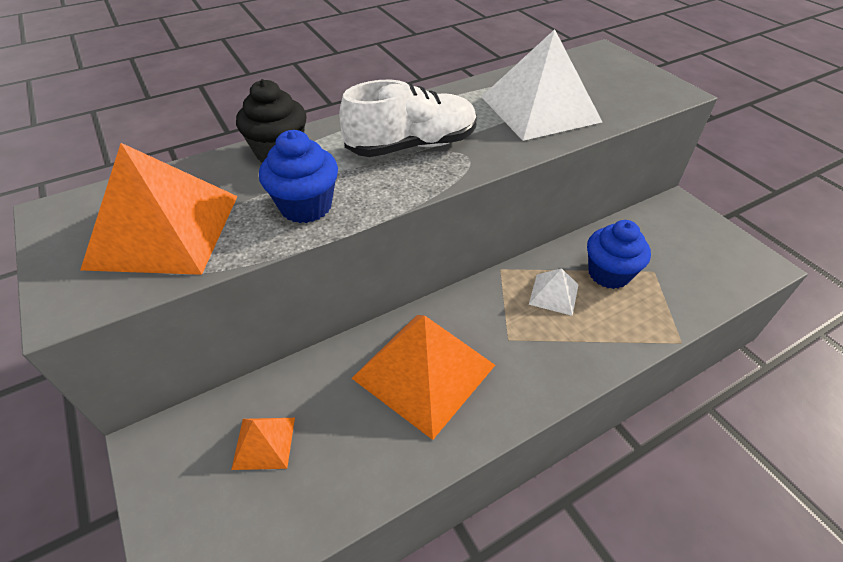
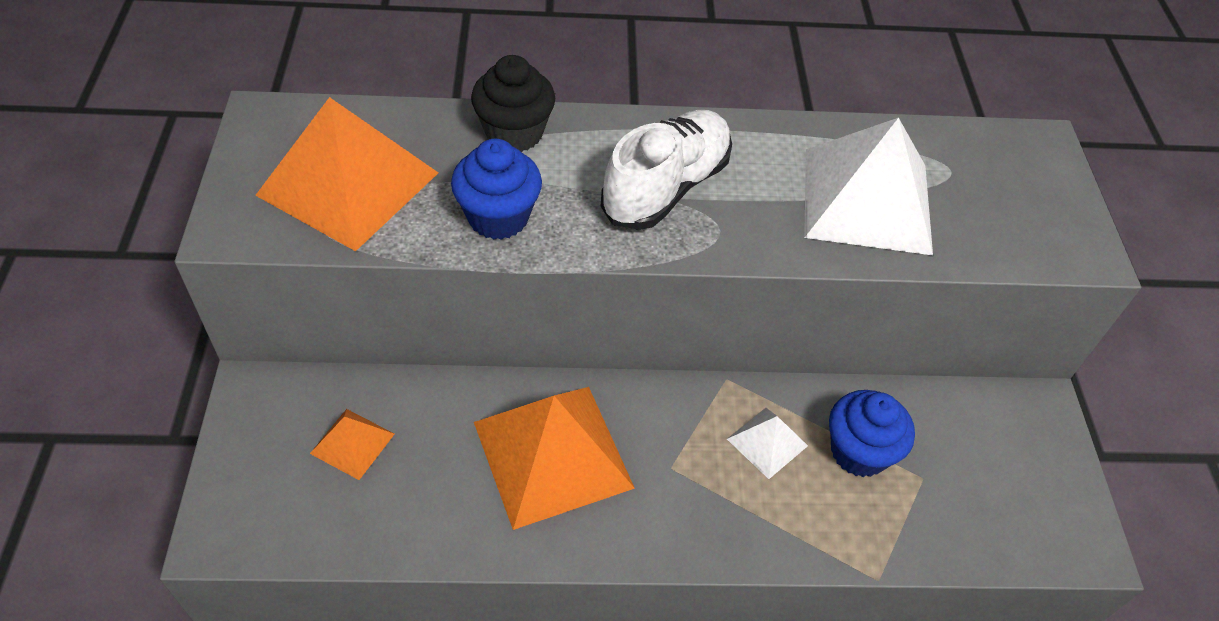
camera: 25 degrees right, 5 degrees up
white shoe [339,80,477,157] -> white shoe turned 60 degrees counterclockwise [601,110,732,230]

